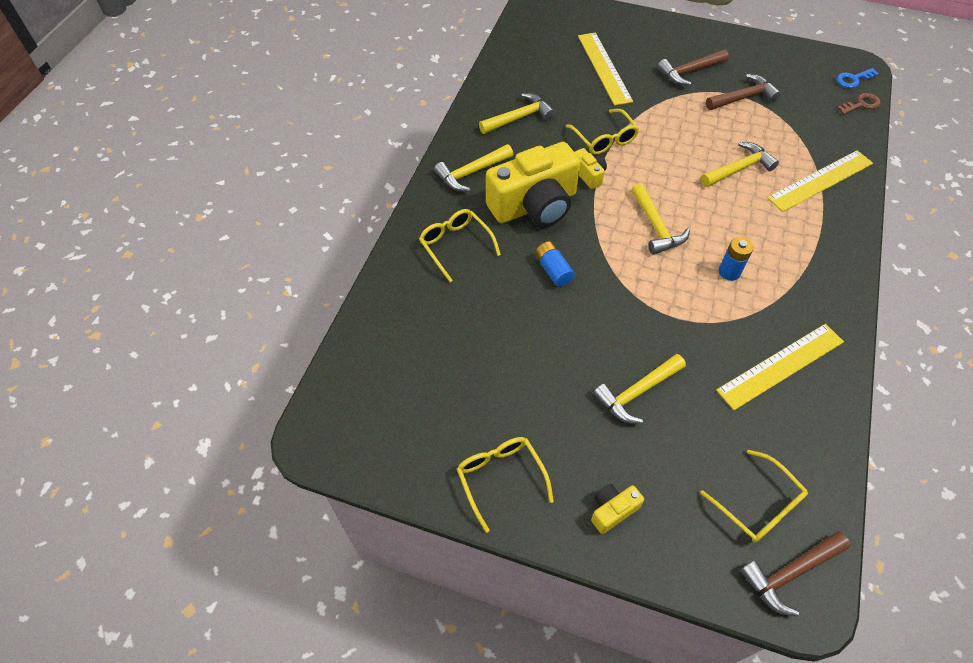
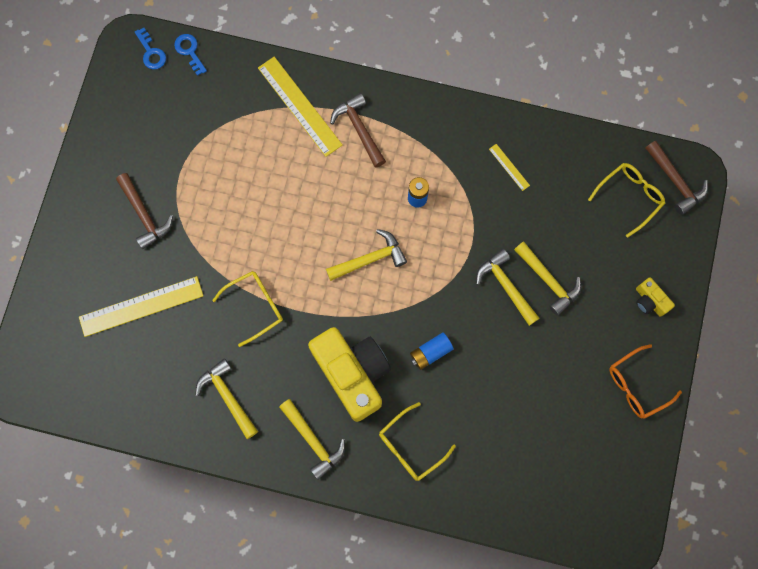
camera: 95 degrees left, 20 degrees up
yellow glasses [457,437,554,533] -> orange glasses [609,344,682,419]
yellow camera [575,148,607,189] -> none
yellow hammer [701,142,779,187] -> yellow hammer moved to [476,249,540,326]
brown hammer [706,74,781,110] -> brown hammer moved to [330,93,386,168]
yellow ruler [716,324,844,410] -> yellow ruler [489,144,530,191], size x0.46
brown key [837,93,881,115] -> blue key [174,34,207,76]

